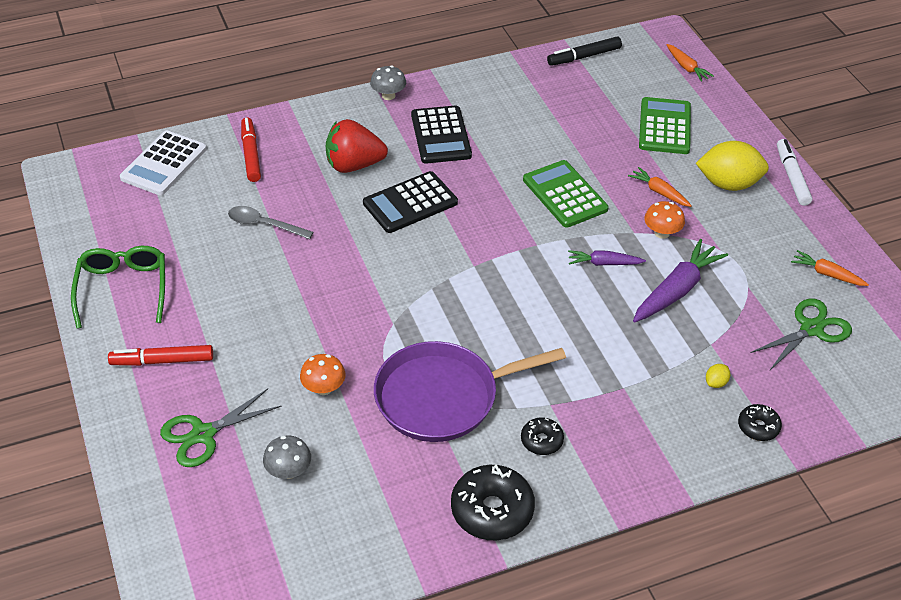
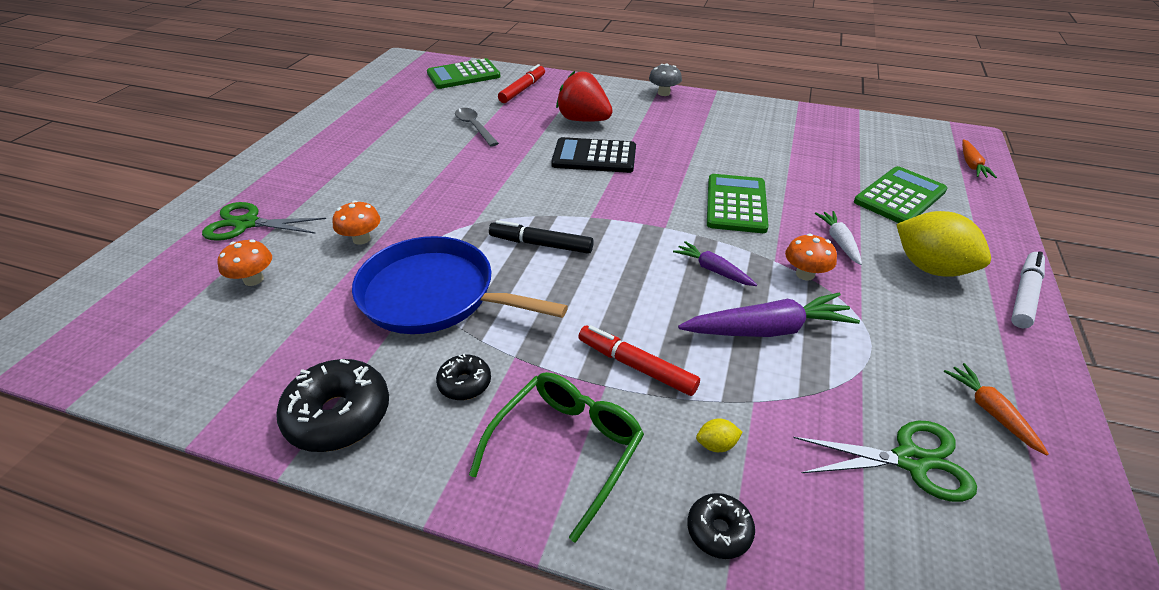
camera: 40 degrees right, 5 degrees down
green glasses [71,246,165,329] -> green glasses moved to [469,372,644,543]
red marker [108,345,213,366] -> red marker moved to [578,325,700,396]
white calculator [120,130,207,195] -> green calculator [427,58,501,89]
grey mushroom [263,435,311,479] -> orange mushroom [217,239,272,286]
purple pan [374,341,566,442] -> blue pan [352,236,568,334]
black calculator [411,105,472,164] -> none
black marker [547,36,622,66] -> black marker moved to [489,220,593,254]
orange carrot [628,167,692,207] -> white carrot [815,211,862,265]

